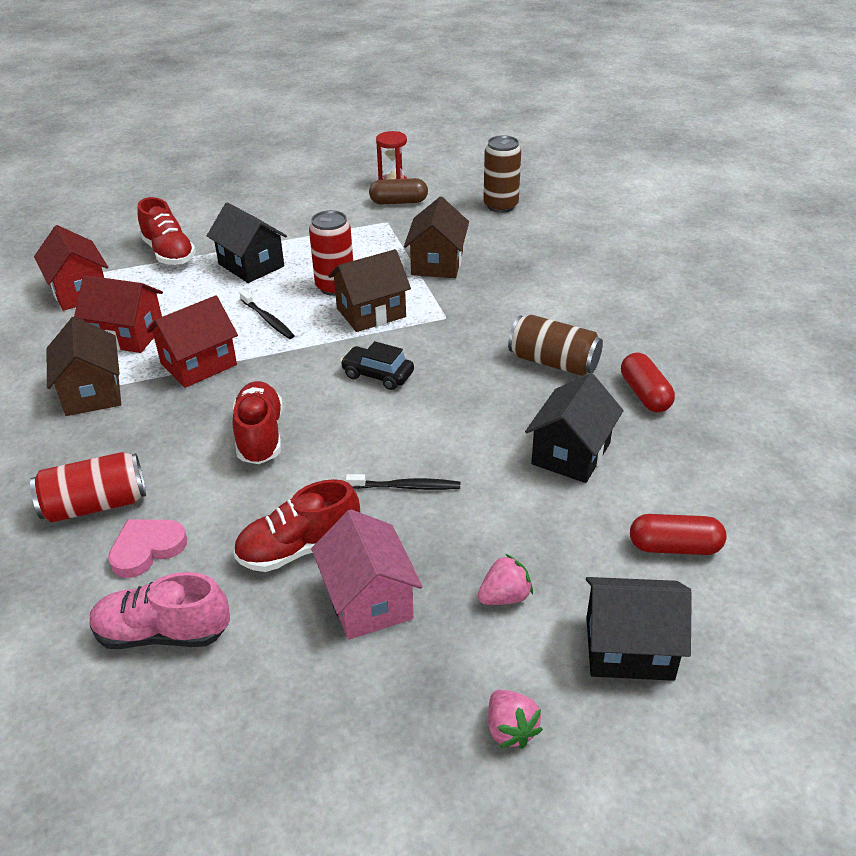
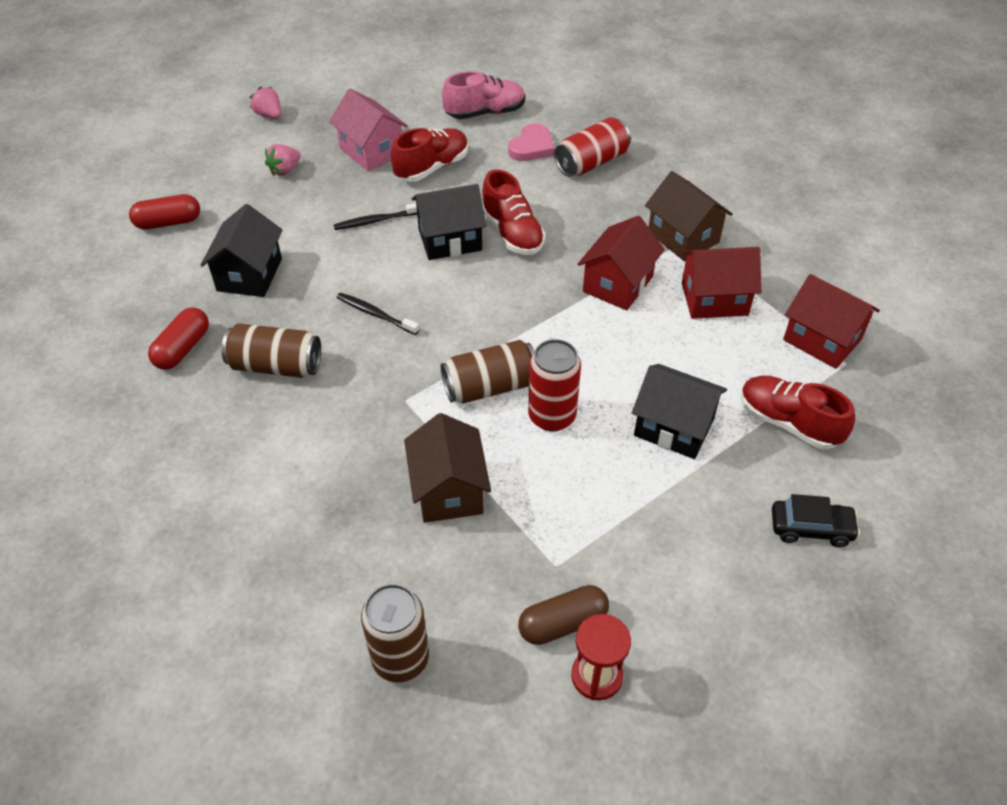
camera: 160 degrees right, 10 degrees up
black toothbrush [240,290,295,339] -> black toothbrush moved to [337,293,419,335]
brown house [328,249,411,332] -> brown can [441,340,535,403]
black car [340,341,414,390] -> black car moved to [772,494,860,547]
black house [586,577,692,681] -> black house moved to [412,184,487,260]
red capsule [621,353,675,412] -> red capsule turned 60 degrees clockwise [148,308,209,370]

